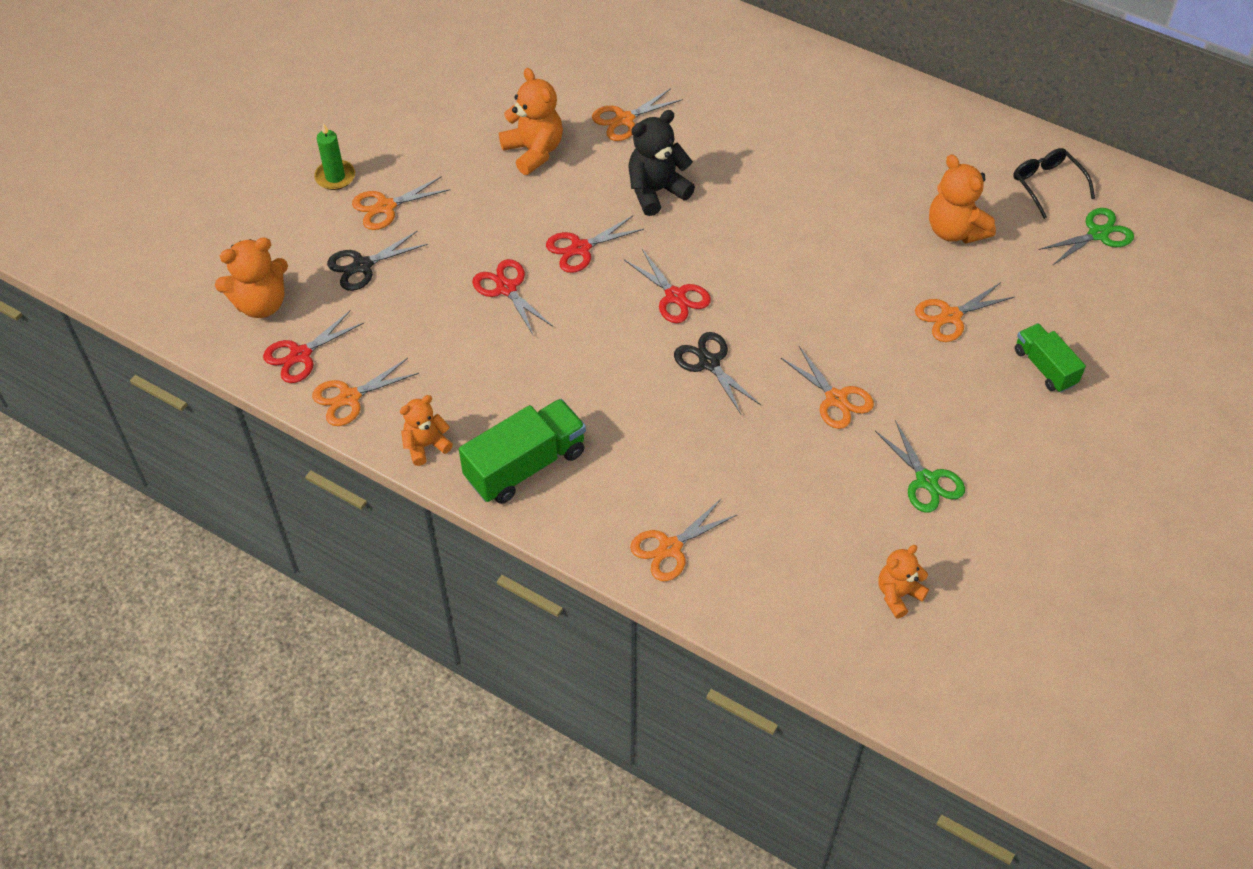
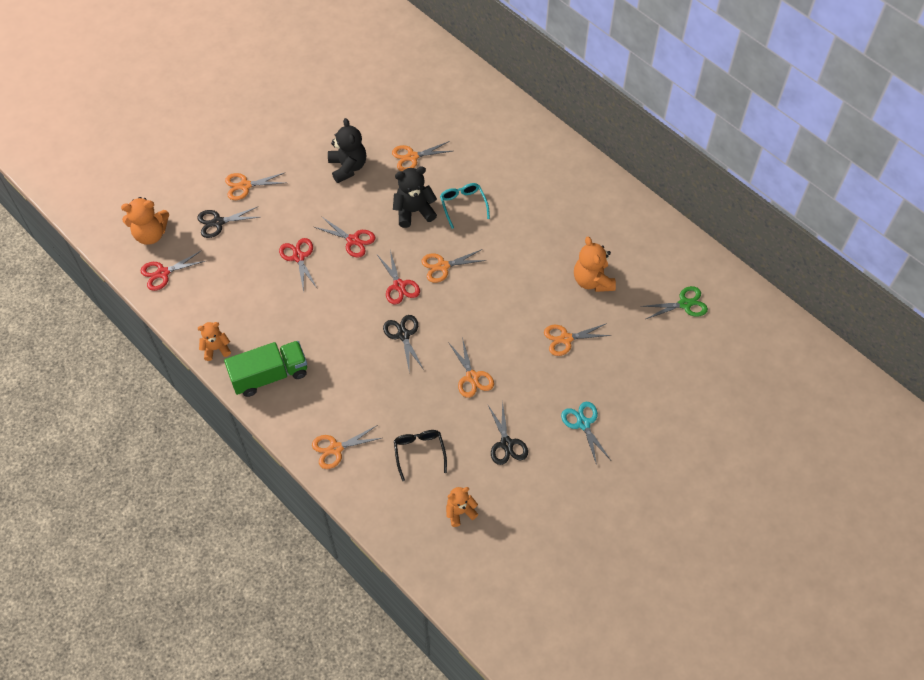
camera: 15 degrees right, 5 degrees up
orange scissors [312,358,419,426] -> orange scissors moved to [421,249,487,283]
green candle [314,123,355,190] -> none
orange teddy bear [499,68,563,175] -> black teddy bear [328,118,366,183]
red scissors [546,216,644,273] -> red scissors turned 135 degrees counterclockwise [314,216,376,258]
green scissors [875,420,965,513] -> black scissors [488,401,528,465]
black glasses [1013,148,1095,219] -> black glasses moved to [394,430,447,481]
green truck [1015,323,1086,393] -> none
none -> turquoise glasses [440,183,490,229]
none -> turquoise scissors [561,402,610,465]

